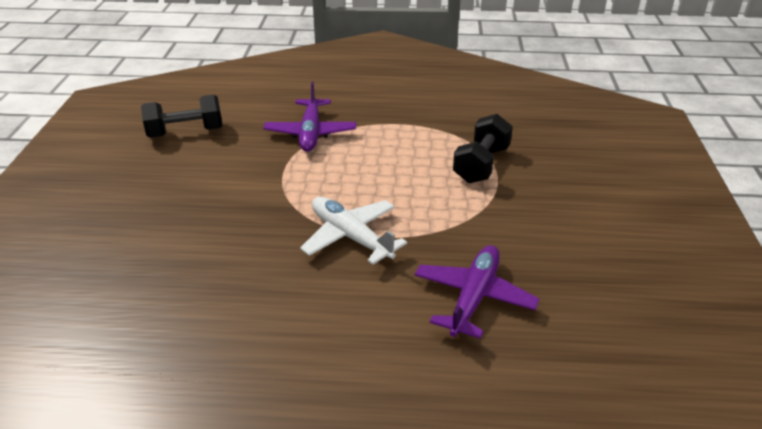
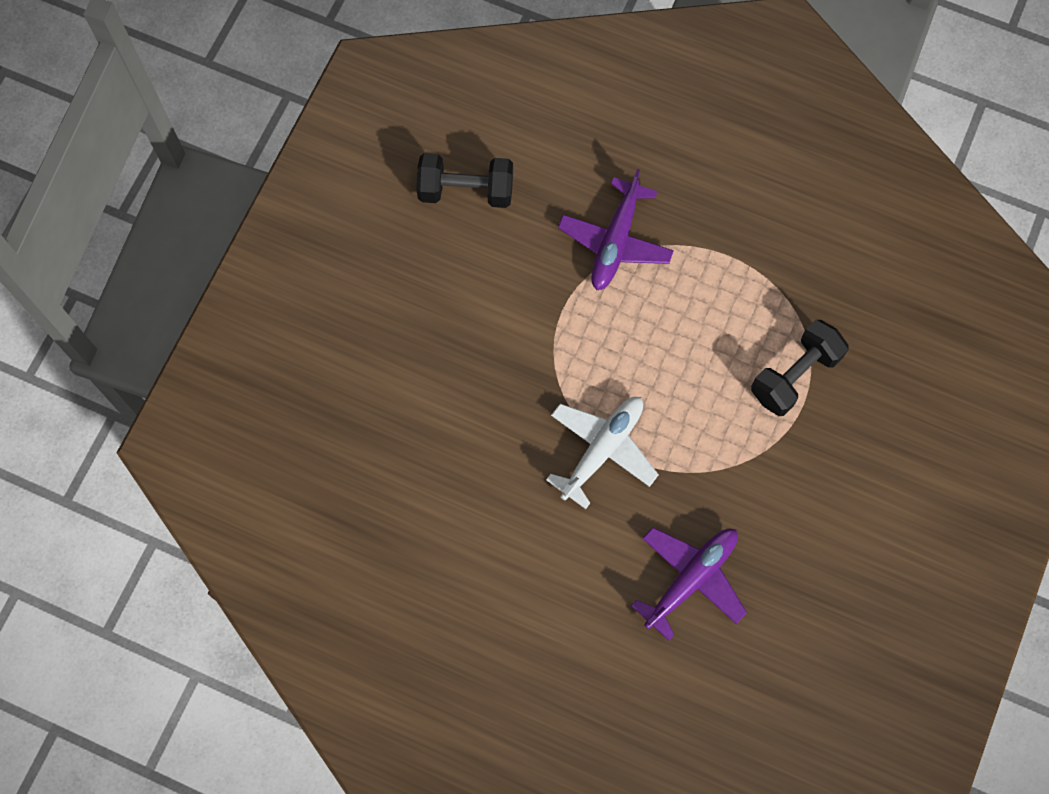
camera: 20 degrees right, 35 degrees up
white plane [300,197,407,265] -> white plane turned 60 degrees clockwise [546,397,659,509]

